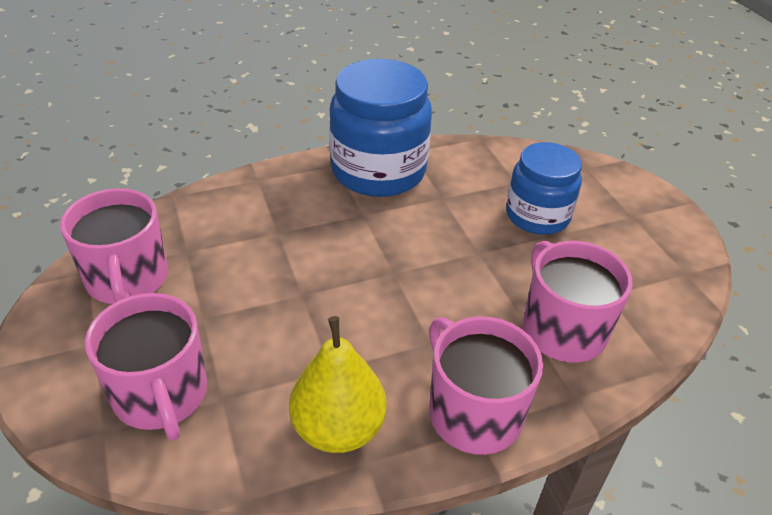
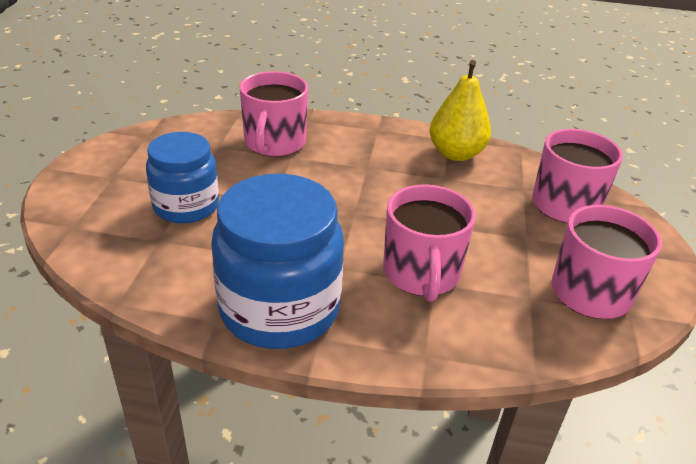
camera: 150 degrees left, 5 degrees down
pink mug [429,316,543,455] -> pink mug moved to [383,184,476,302]

